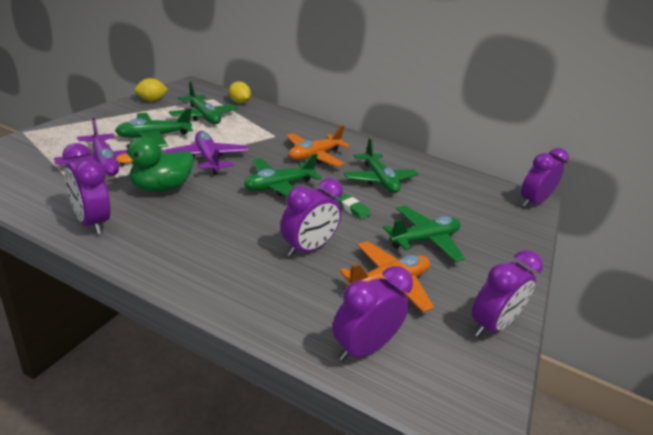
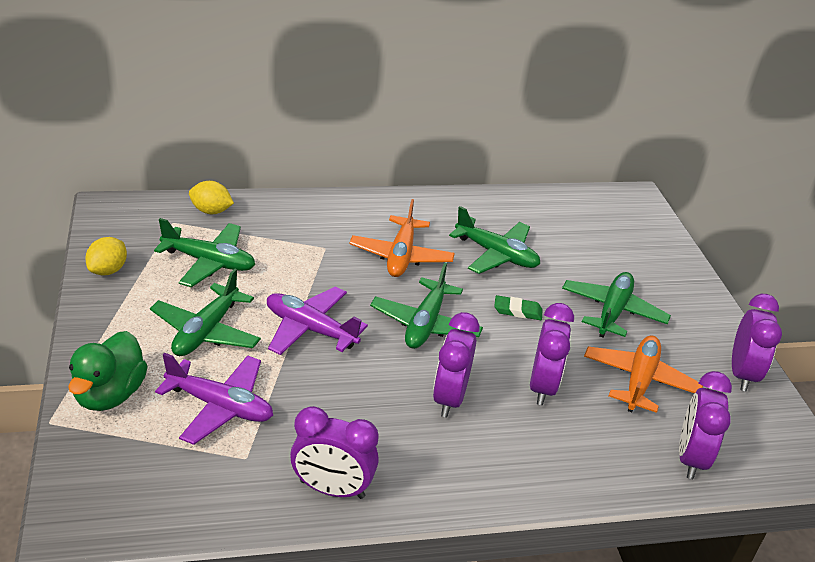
camera: 35 degrees left, 5 degrees up
green duck [116,137,194,192] -> green duck moved to [68,331,148,411]
purple clock [521,148,569,207] -> purple clock moved to [433,312,480,417]

